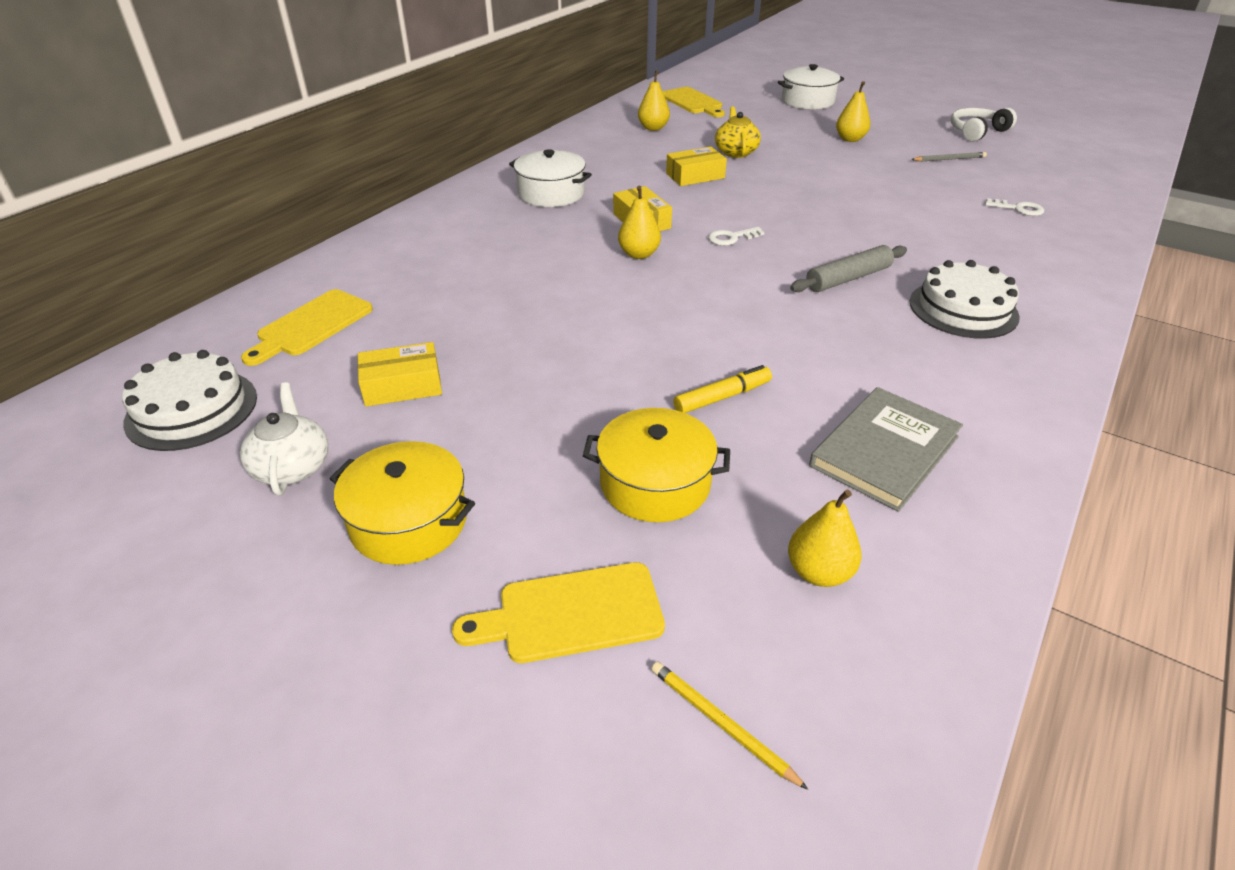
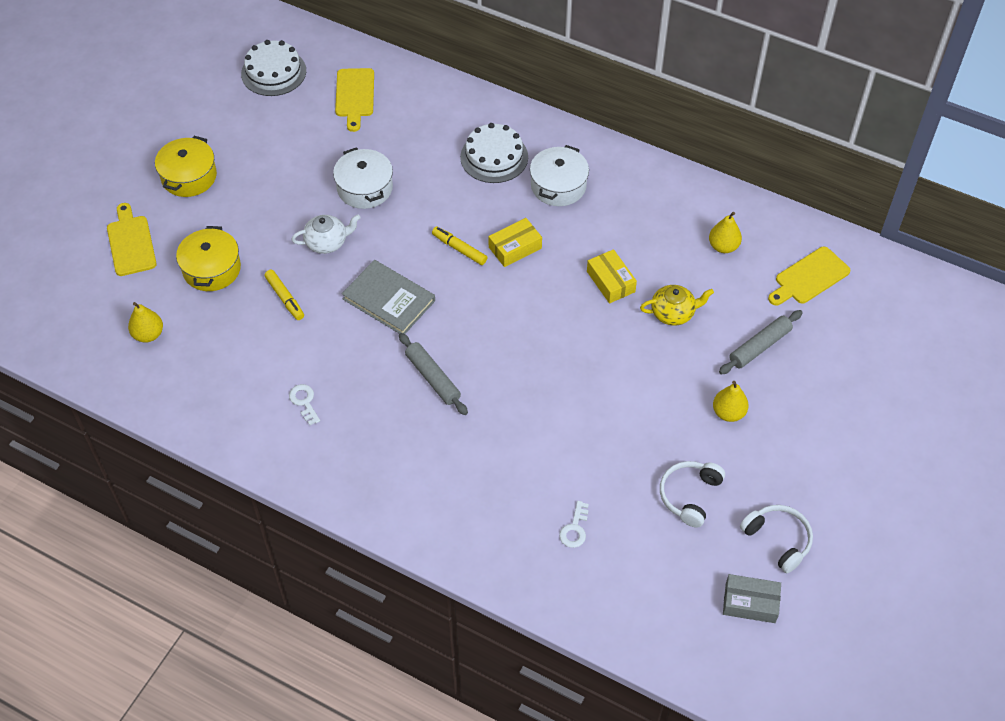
camera: 85 degrees right, 15 degrees up
white teapot [240,382,328,496] -> white teapot moved to [291,214,361,254]
yellow cutting board [241,289,373,366] -> yellow cutting board turned 120 degrees counterclockwise [335,68,374,132]
yellow box [358,342,442,407] -> none
yellow pear [618,186,661,259] -> yellow marker [432,227,487,265]
yellow pencil [651,661,808,790] -> none
white key [708,227,764,246] -> white key moved to [289,384,320,425]
white pot [778,64,844,110] -> white pot moved to [333,147,393,209]
grey book [809,387,963,512] -> grey book moved to [342,260,435,334]
white cake [910,260,1020,339] -> white cake moved to [460,123,528,183]
grey pencil [911,152,987,162] -> white headphones [660,461,725,528]
none -> grey rolling pin [719,310,803,375]
none -> grey box [723,574,781,623]

